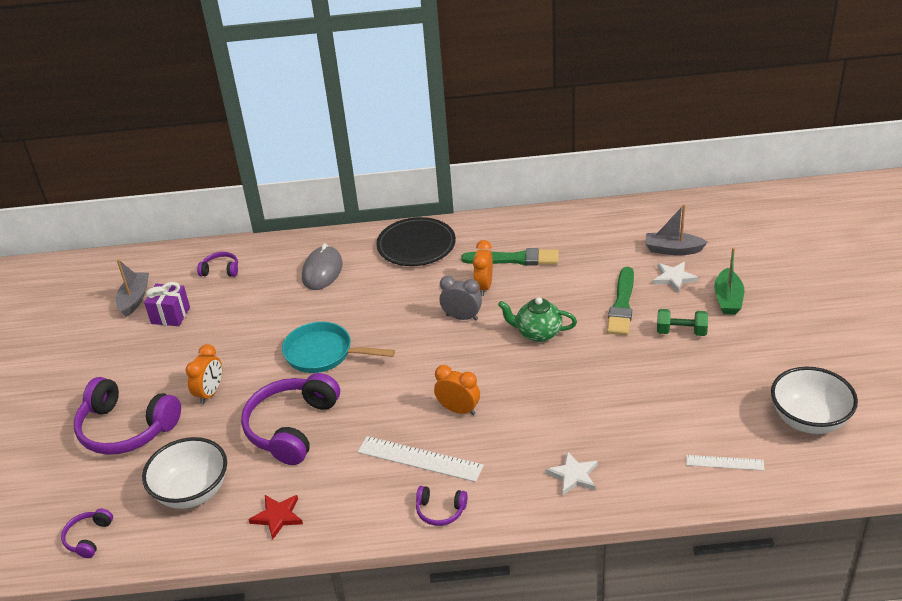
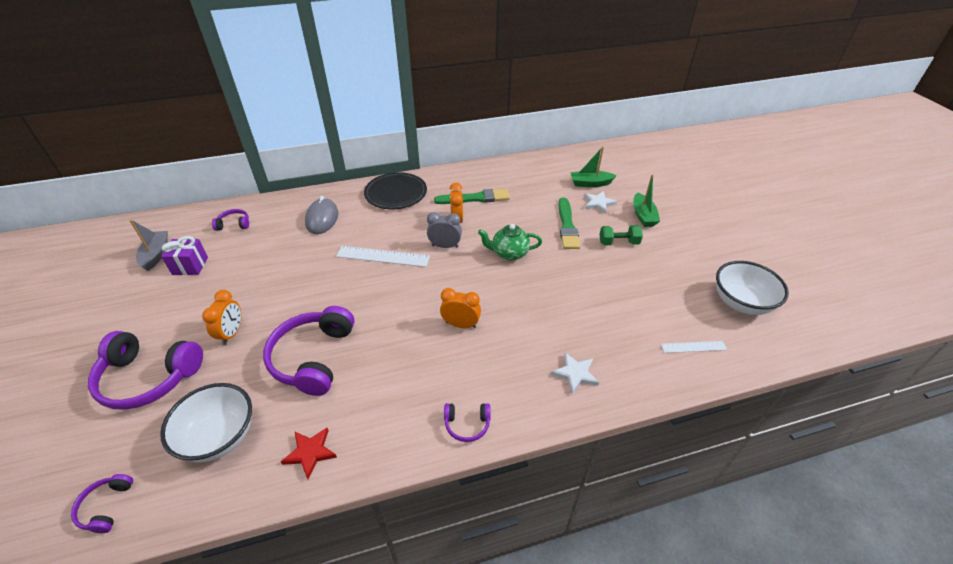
camera: 15 degrees left, 5 degrees up
turquoise pan [282,322,395,373] -> none
white ruler [358,436,484,482] -> white ruler moved to [336,246,430,267]
grey boat [646,204,707,255] -> green boat [570,146,616,187]

